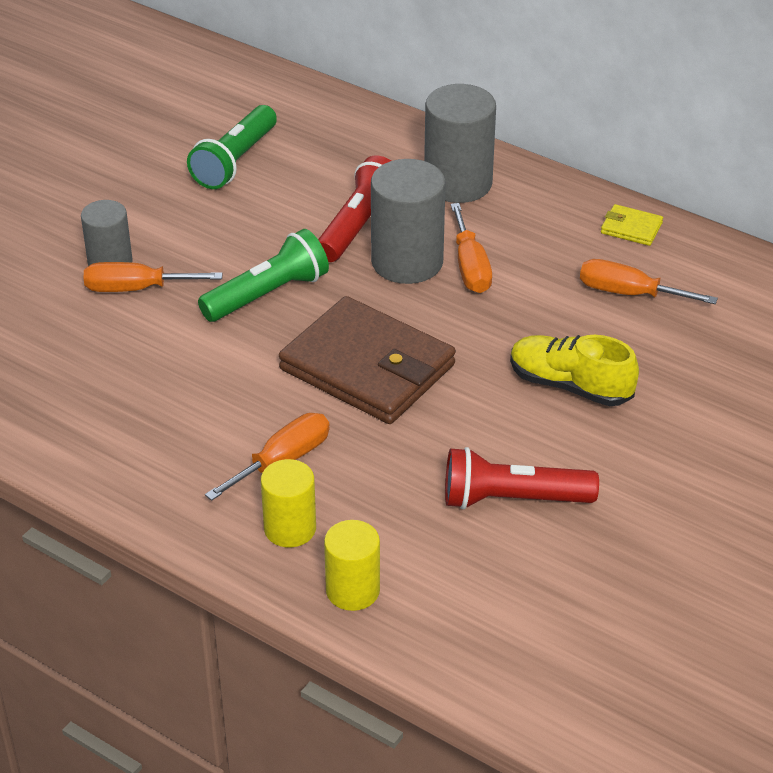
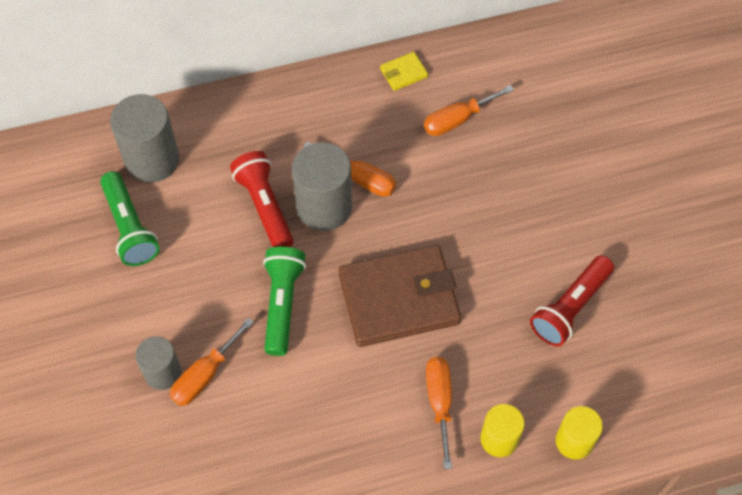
camera: 50 degrees left, 20 degrees up
grey cylinder [424,84,496,203] -> grey cylinder moved to [110,94,179,183]
yellow shoe [510,335,639,406] -> none

